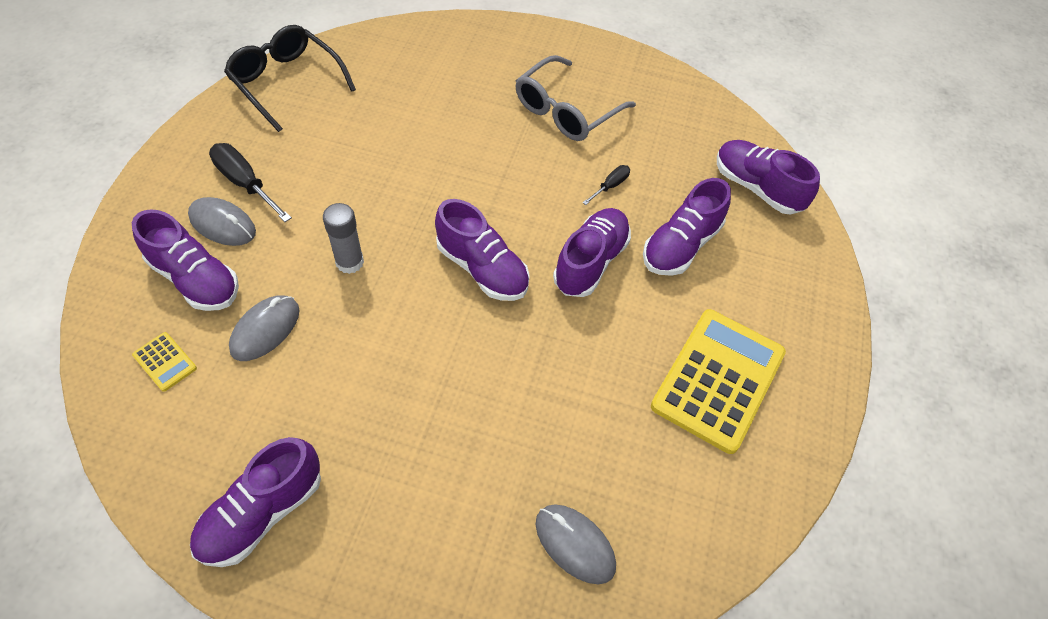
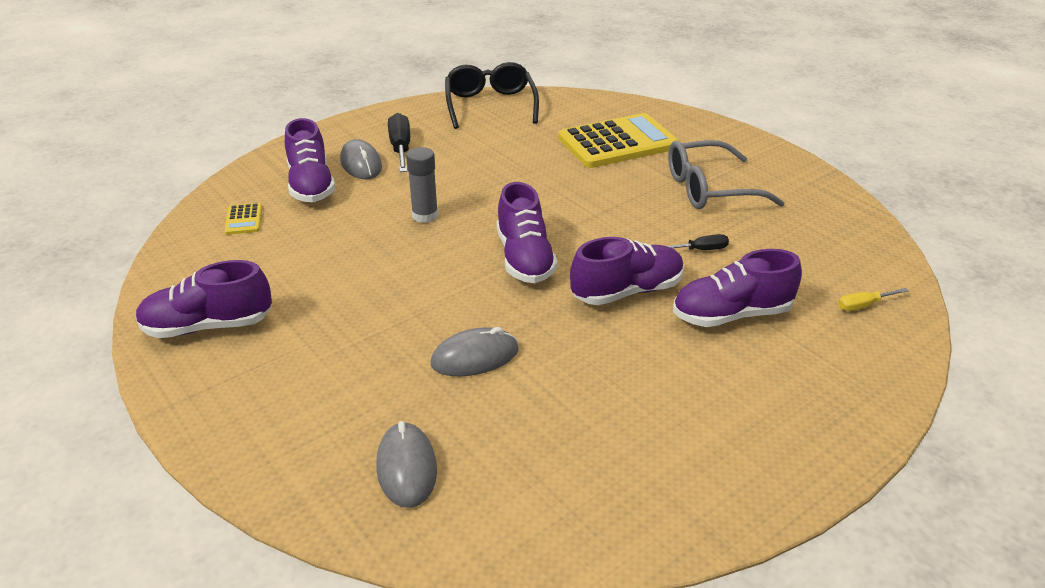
camera: 40 degrees right, 20 degrees down
grey mouse [229,295,299,361] -> grey mouse moved to [431,327,519,376]
yellow calculator [651,309,786,454] -> yellow calculator moved to [558,113,679,168]
purple shoe [717,140,820,215] -> yellow screwdriver [838,288,908,311]

